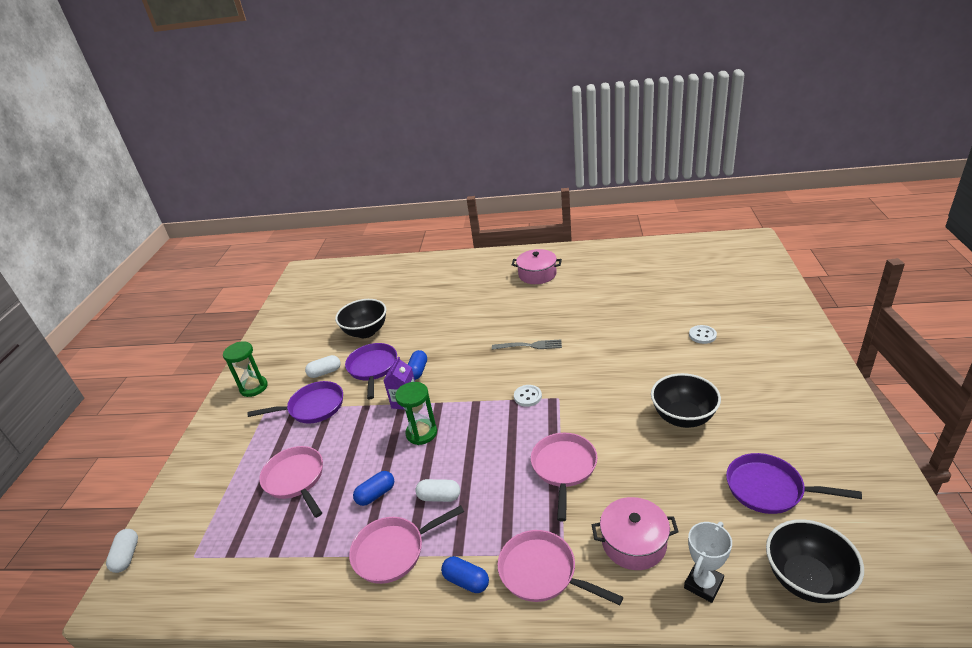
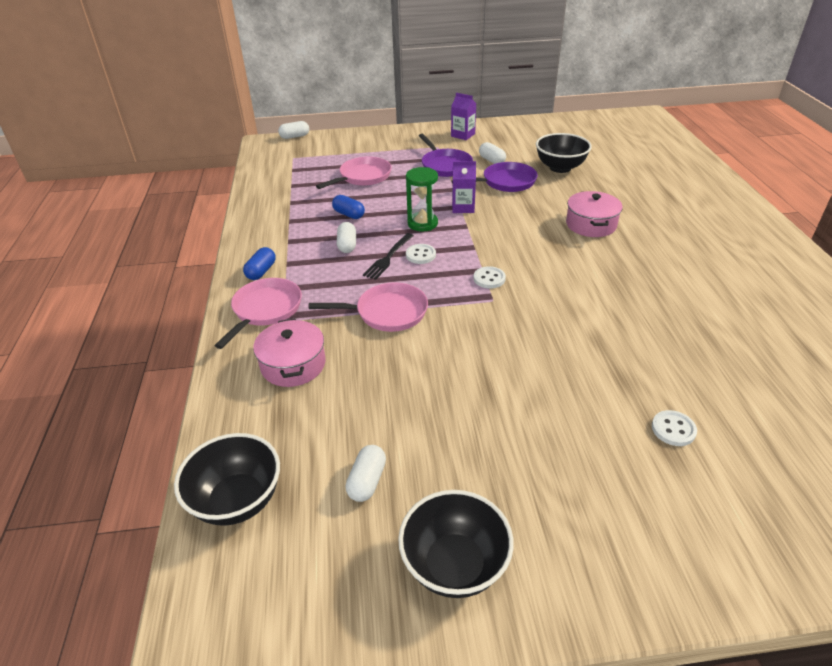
camera: 75 degrees right, 5 degrees up
green hourglass [223,341,268,397] -> purple carton [451,93,476,140]
pink pan [349,505,464,584] -> none
blue capsule [408,350,427,380] -> none
grey fork [492,339,562,350] -> none
pink pot [512,249,562,284] -> pink pot moved to [566,191,623,237]
black bowl [651,373,721,428] -> black bowl moved to [398,490,514,598]
white trophy [684,522,732,603] -> none
purple pan [726,453,862,514] -> white capsule [346,445,386,502]
none -> black fork [363,233,414,280]
none -> white button [406,244,436,264]

